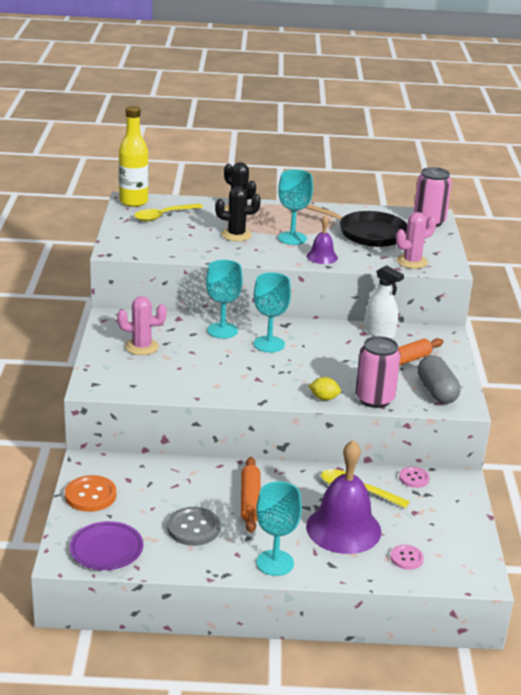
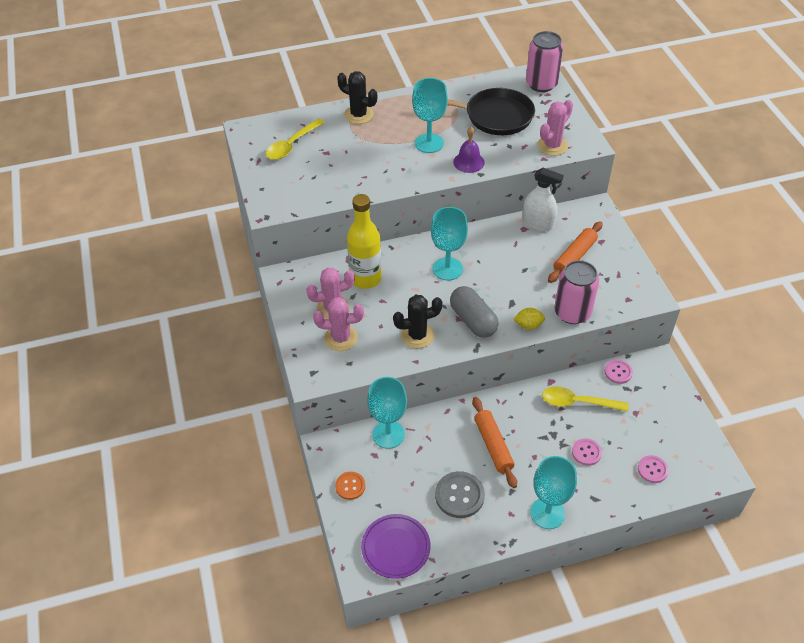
camera: 15 degrees left, 20 degrees up
orange button [65,475,116,512] -> orange button [335,472,365,500], size x0.61
yellow bottle [119,106,149,207] -> yellow bottle moved to [347,194,382,289]
turquoise goblet [206,260,243,338] -> turquoise goblet moved to [367,377,407,449]
black cactus [215,186,261,241] -> black cactus moved to [393,295,443,349]
purple bell [306,440,381,554] -> pink button [572,438,602,466]
grey capsule [417,355,461,404] -> grey capsule moved to [450,286,498,338]
none -> pink cactus [313,297,364,351]

